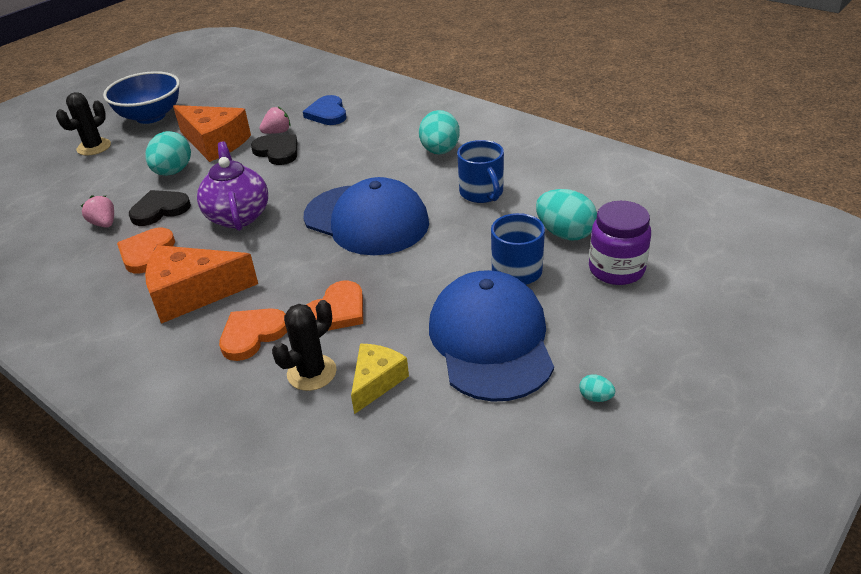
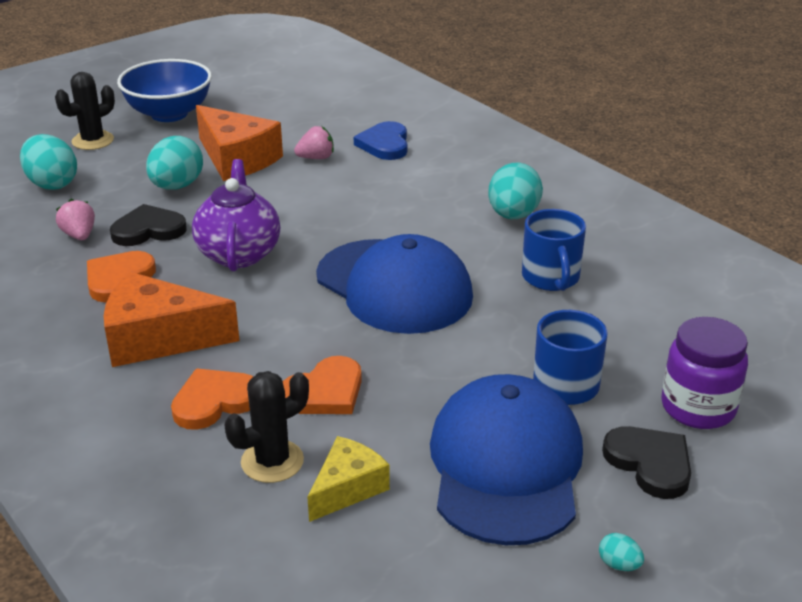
camera: 10 degrees right, 5 degrees down
black heart [251,134,297,165] -> black heart moved to [602,426,691,499]
turquoise egg [536,189,597,241] -> turquoise egg moved to [20,134,77,190]

